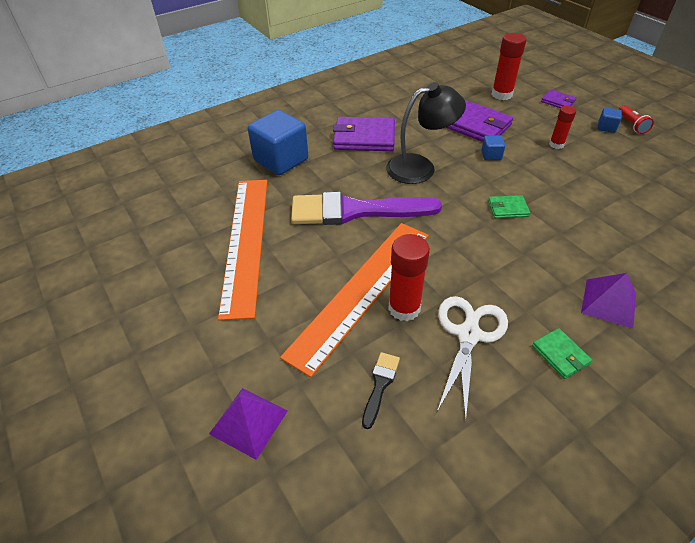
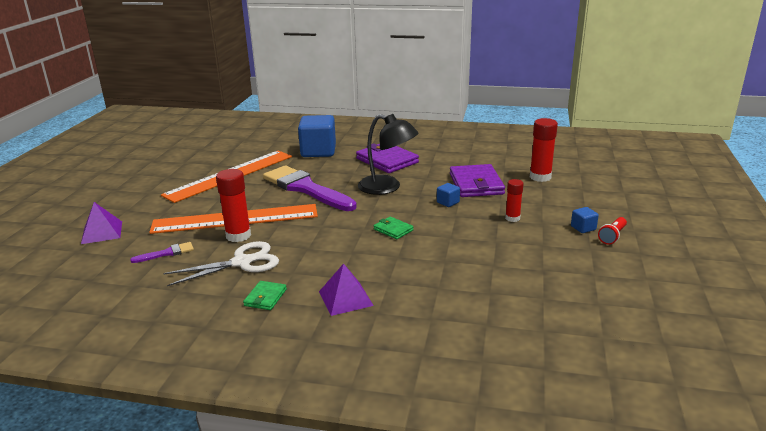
camera: 45 degrees right, 20 degrees down
black brush [362,352,400,429] -> purple brush [130,242,194,263]
purple wallet [541,90,577,108] -> none

